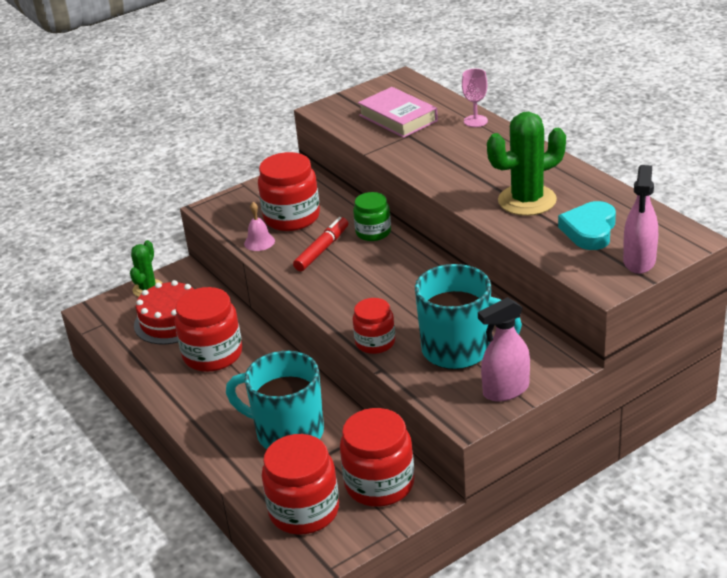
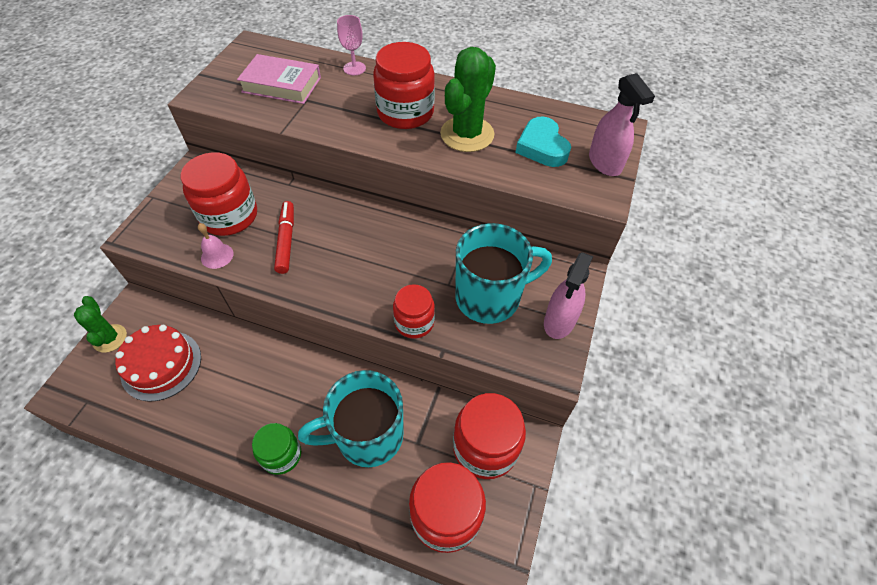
camera: 40 degrees left, 20 degrees up
red jar [175,287,242,372] -> red jar moved to [373,42,435,129]
green jar [353,192,391,241] -> green jar moved to [252,423,301,475]

